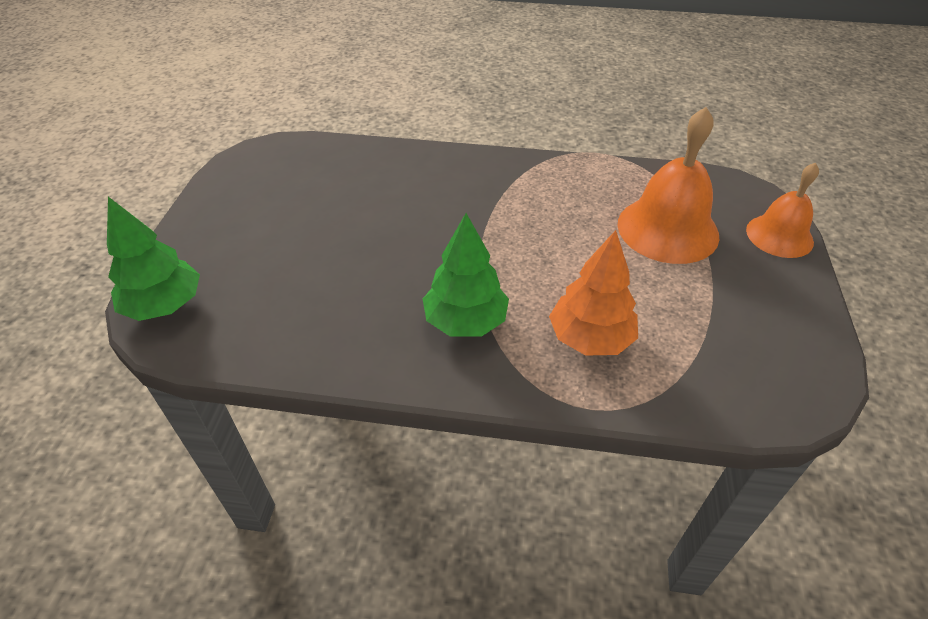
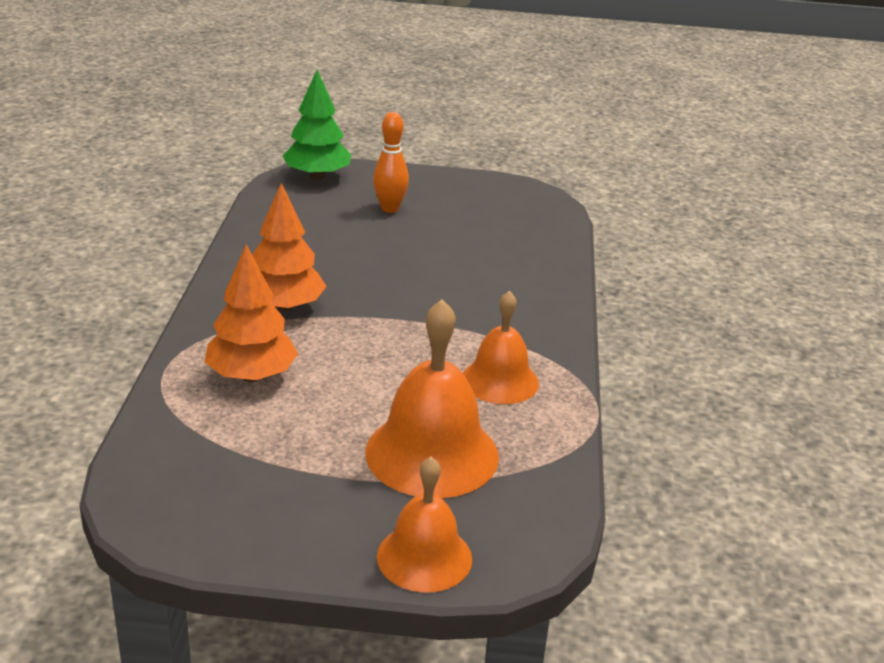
camera: 85 degrees right, 15 degrees down
green tree [423,213,509,337] -> orange tree [252,183,327,312]
none -> orange bowling pin [373,112,409,213]
none -> orange bell [463,291,539,404]

